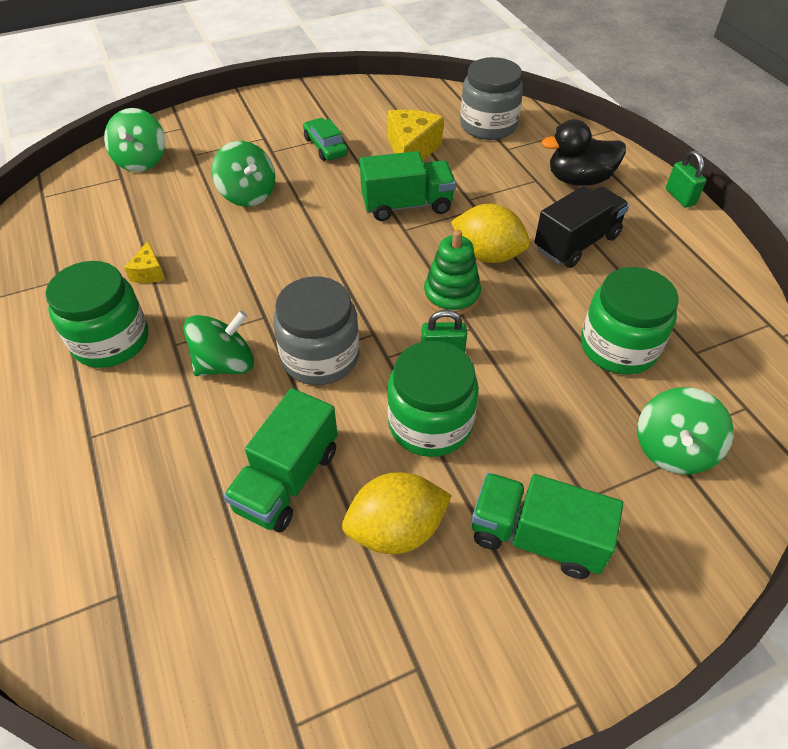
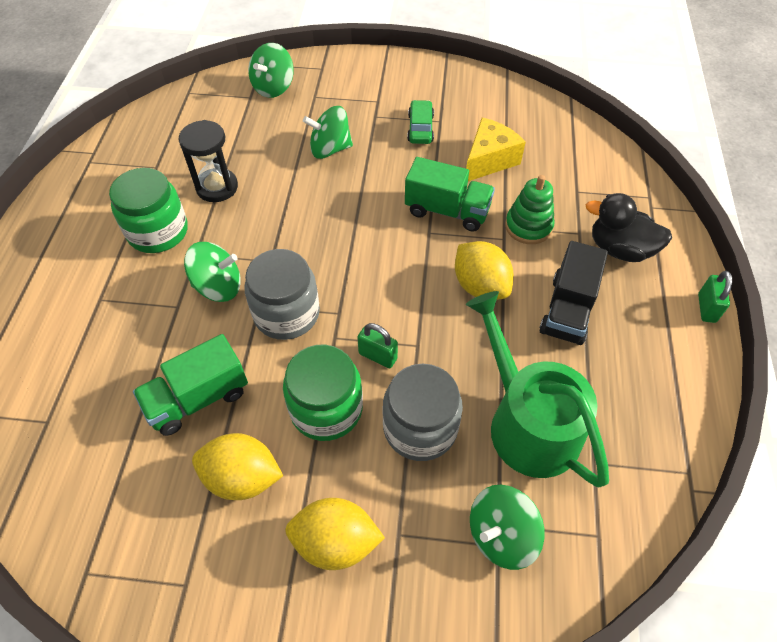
camera: 30 degrees right, 5 degrees up
yellow cheese [124,241,165,283] -> black hourglass [179,120,238,202]
green spinning top [212,141,275,207] -> green spinning top turned 90 degrees clockwise [303,106,353,159]
green stacking toy [424,230,481,315] -> green stacking toy moved to [505,175,554,244]
grey jar [460,57,523,140] -> grey jar moved to [383,364,463,461]
green truck [472,473,623,579] -> yellow lemon [285,498,385,570]
black truck [534,186,629,268] -> black truck turned 120 degrees clockwise [539,241,608,345]
green jar [581,267,679,374] -> green watering can [466,291,609,488]

